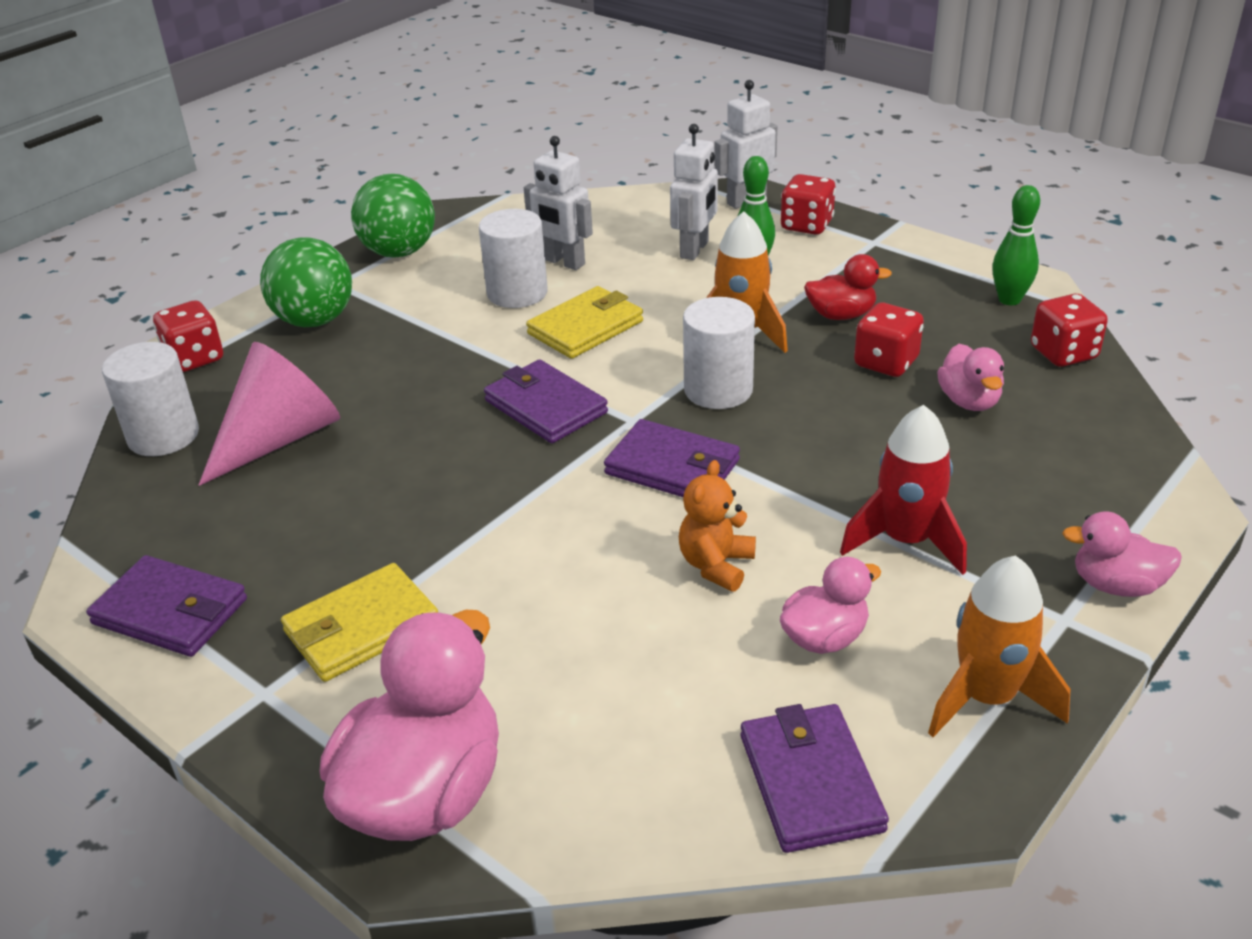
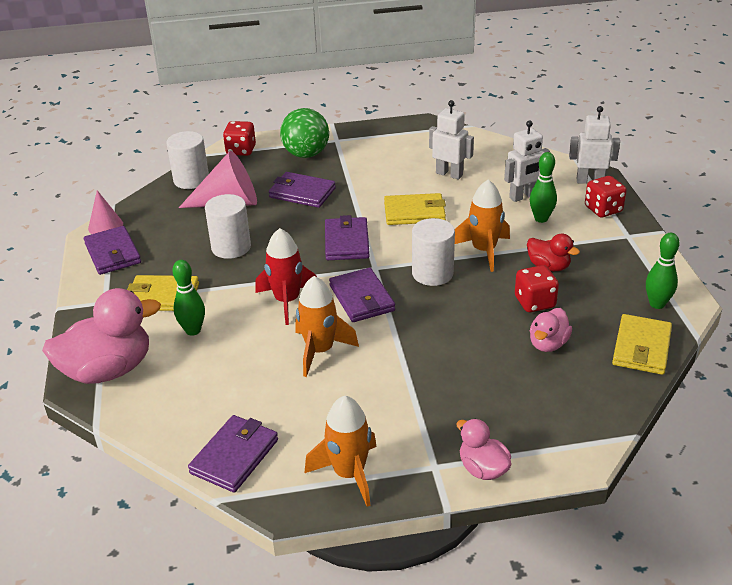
camera: 40 degrees right, 0 degrees up
green ball [351,174,435,258] -> none
white cylinder [479,209,548,308] -> white cylinder moved to [205,194,251,259]
white robot [524,136,593,270] -> white robot turned 135 degrees clockwise [429,100,474,180]
orange teddy bear [679,460,756,592] -> orange rocket [296,276,359,377]
pink duck [780,557,881,654] -> none
red rocket [840,405,967,575] -> red rocket moved to [255,228,317,325]
red dice [1031,294,1108,367] -> yellow wallet [612,314,672,375]
none -> pink cone [88,190,123,234]
none -> green bowling pin [172,260,205,336]
none -> purple wallet [269,172,336,208]

